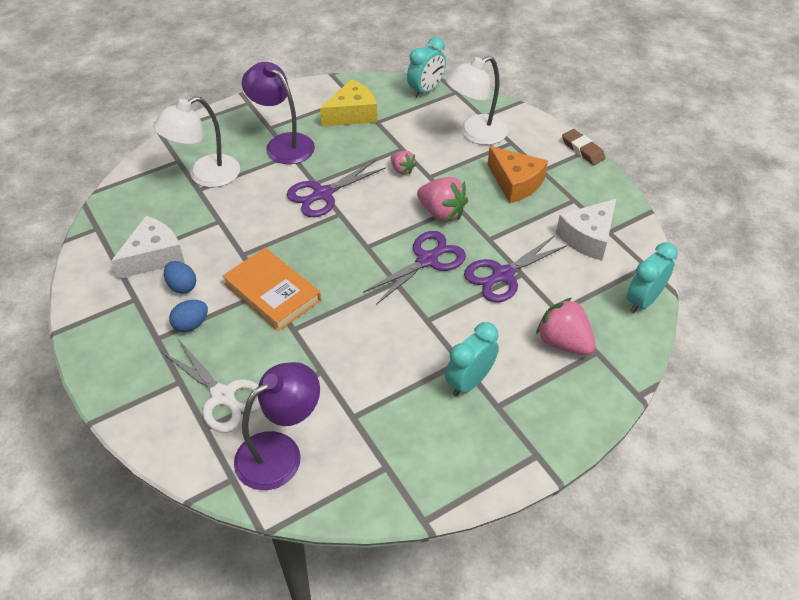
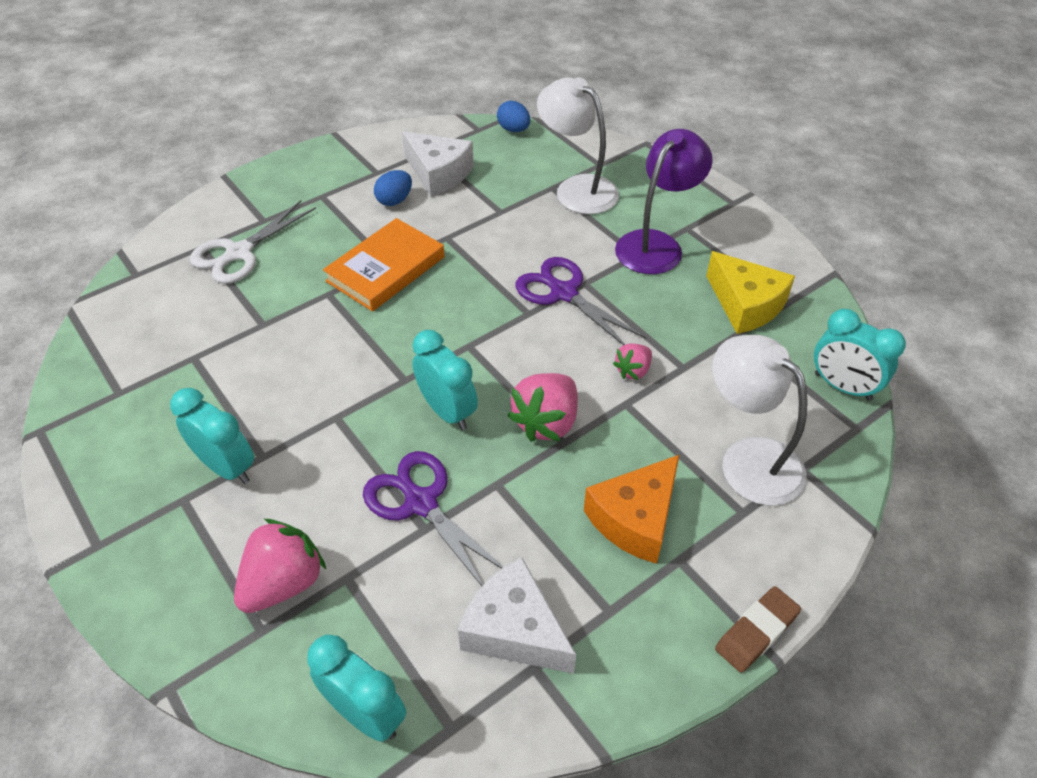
camera: 85 degrees right, 0 degrees up
blue egg [169,300,208,332] -> blue egg moved to [497,101,530,132]
purple lamp [234,362,320,490] -> none
purple scissors [363,231,466,305] -> turquoise clock [412,330,478,430]

